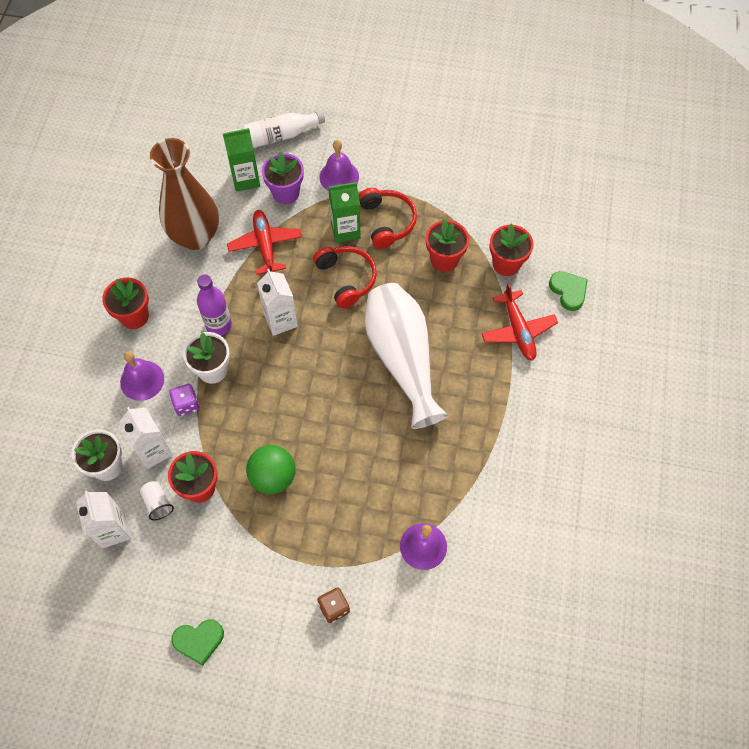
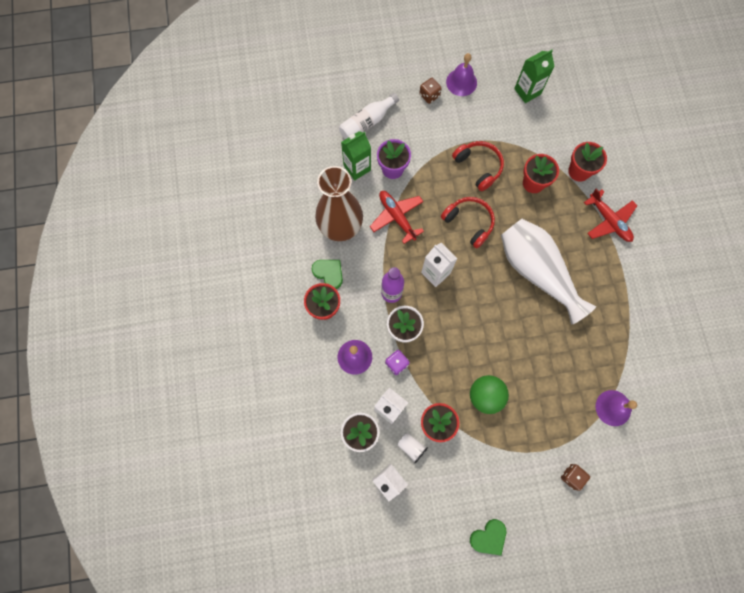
camera: 20 degrees left, 10 degrees up
purple bell [320,140,359,191] -> purple bell moved to [446,53,477,96]
green carton [328,182,361,243] -> green carton moved to [514,50,555,103]
green heart [549,271,588,311] -> green heart moved to [312,260,343,289]
none -> brown dice [419,78,442,104]

